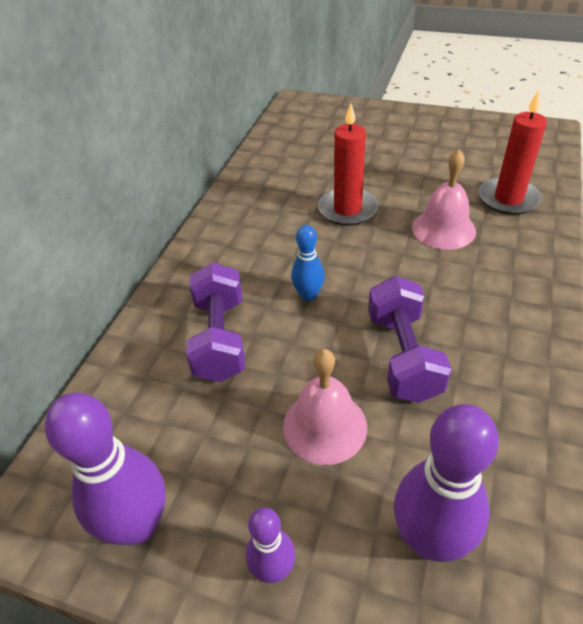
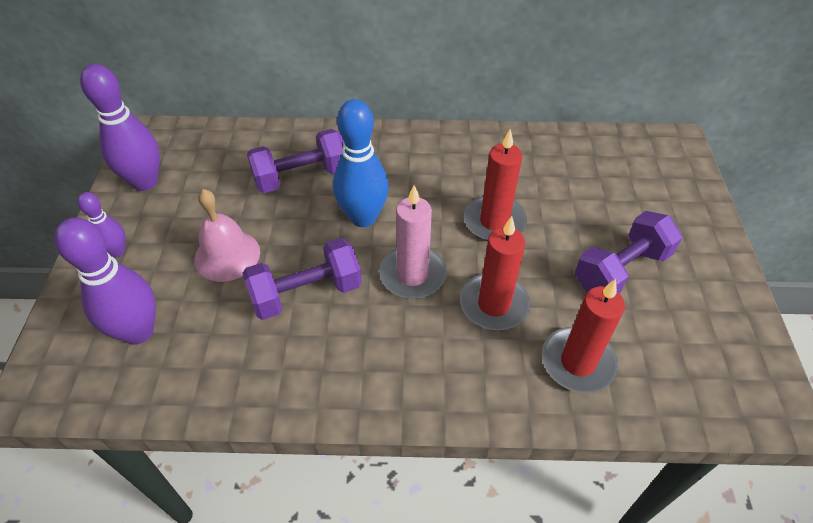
camera: 70 degrees right, 5 degrees up
blue bowling pin [291,225,325,301] -> blue bowling pin [333,99,389,227], size x1.81
pink bell [412,149,476,250] -> red candle [460,216,530,330]
none -> pink candle [379,185,447,299]
none -> purple dumbbell [575,211,682,294]

